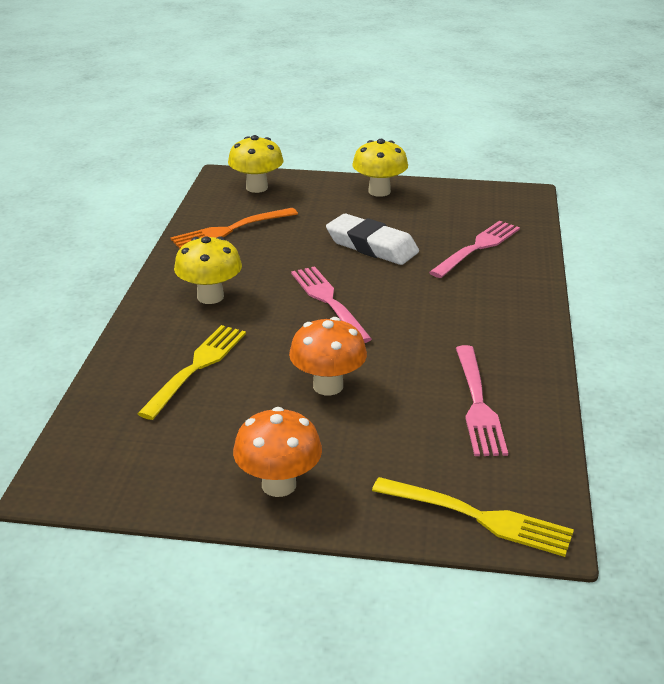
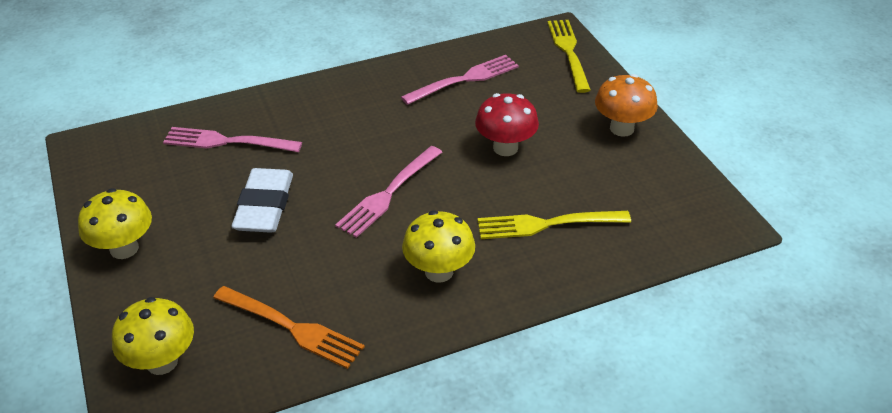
camera: 120 degrees left, 10 degrees up
orange mushroom [289,317,367,395] -> red mushroom [475,93,539,156]

